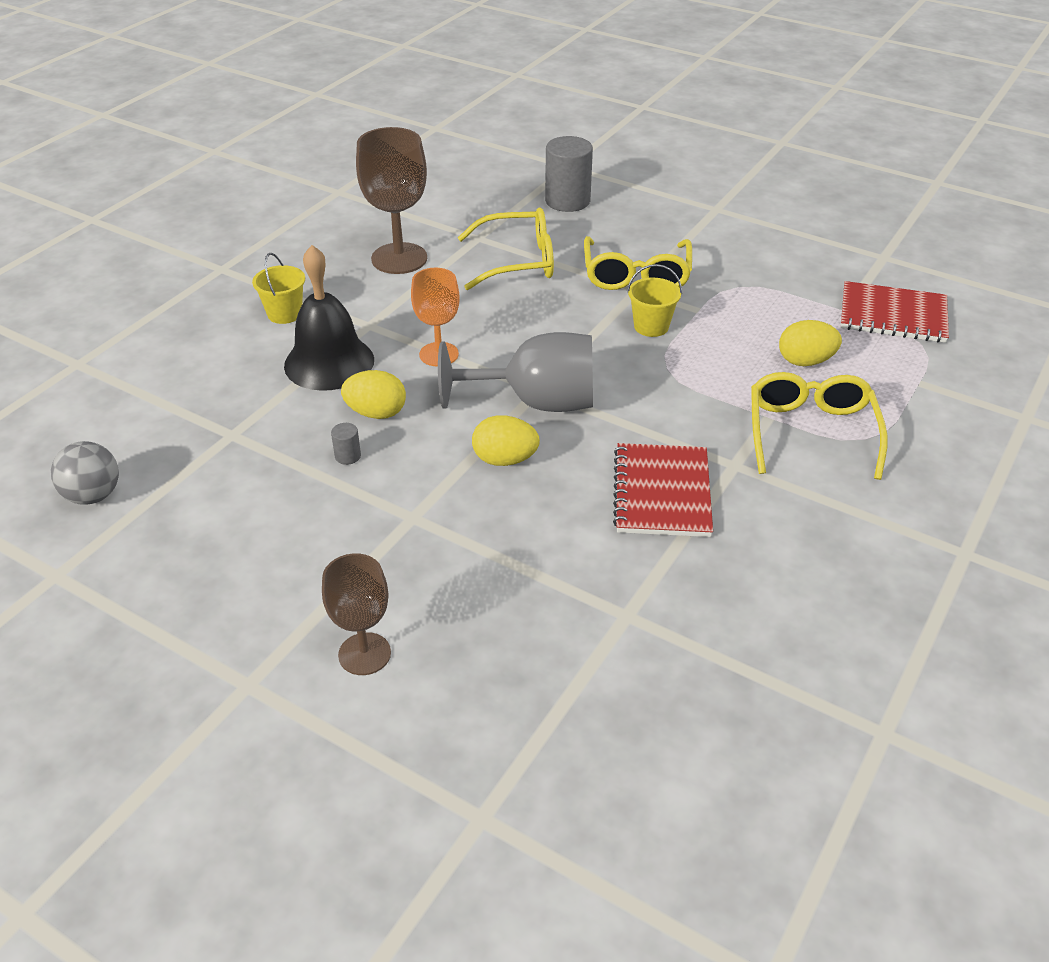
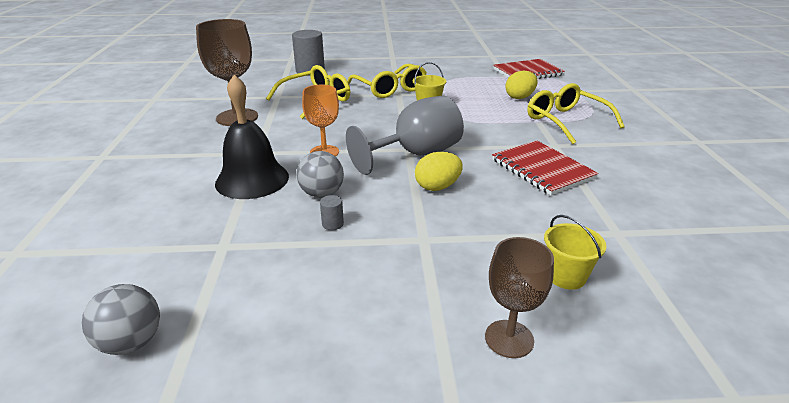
camera: 35 degrees left, 10 degrees down
yellow bucket [252,253,305,324] -> yellow bucket moved to [544,215,606,290]
yellow egg [341,370,406,419] -> grey ball [297,151,344,198]

